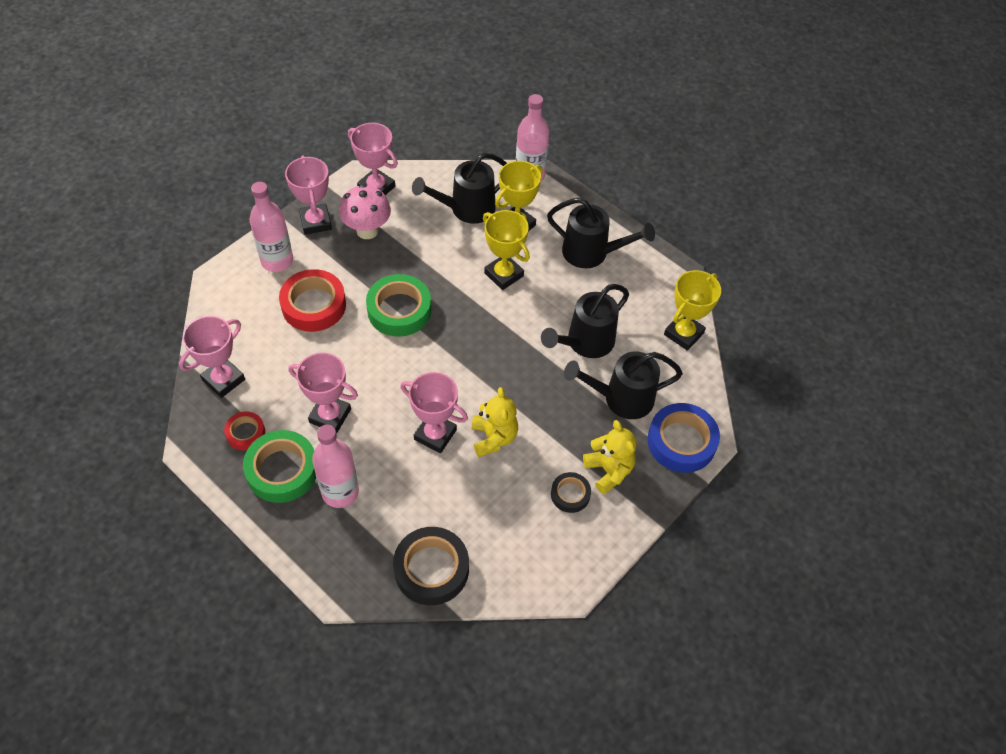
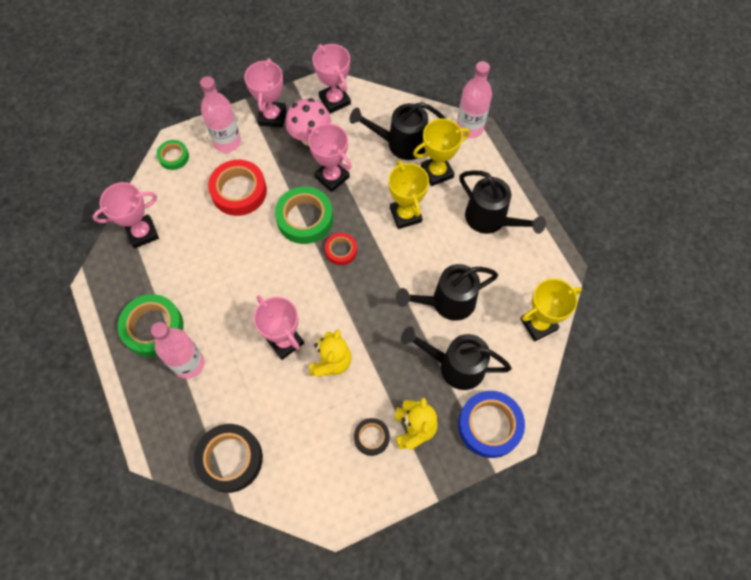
camera: 25 degrees right, 10 degrees up
red tape [224,411,265,450] -> red tape moved to [325,233,357,265]
pink trophy [288,352,358,433] -> pink trophy moved to [307,124,352,192]
none -> green tape [157,140,189,170]

